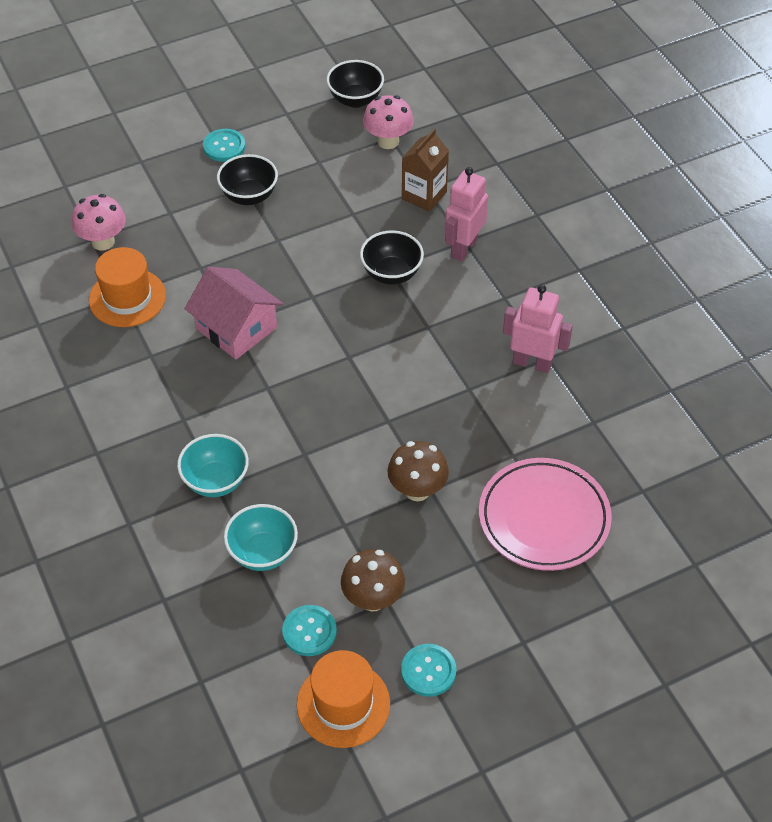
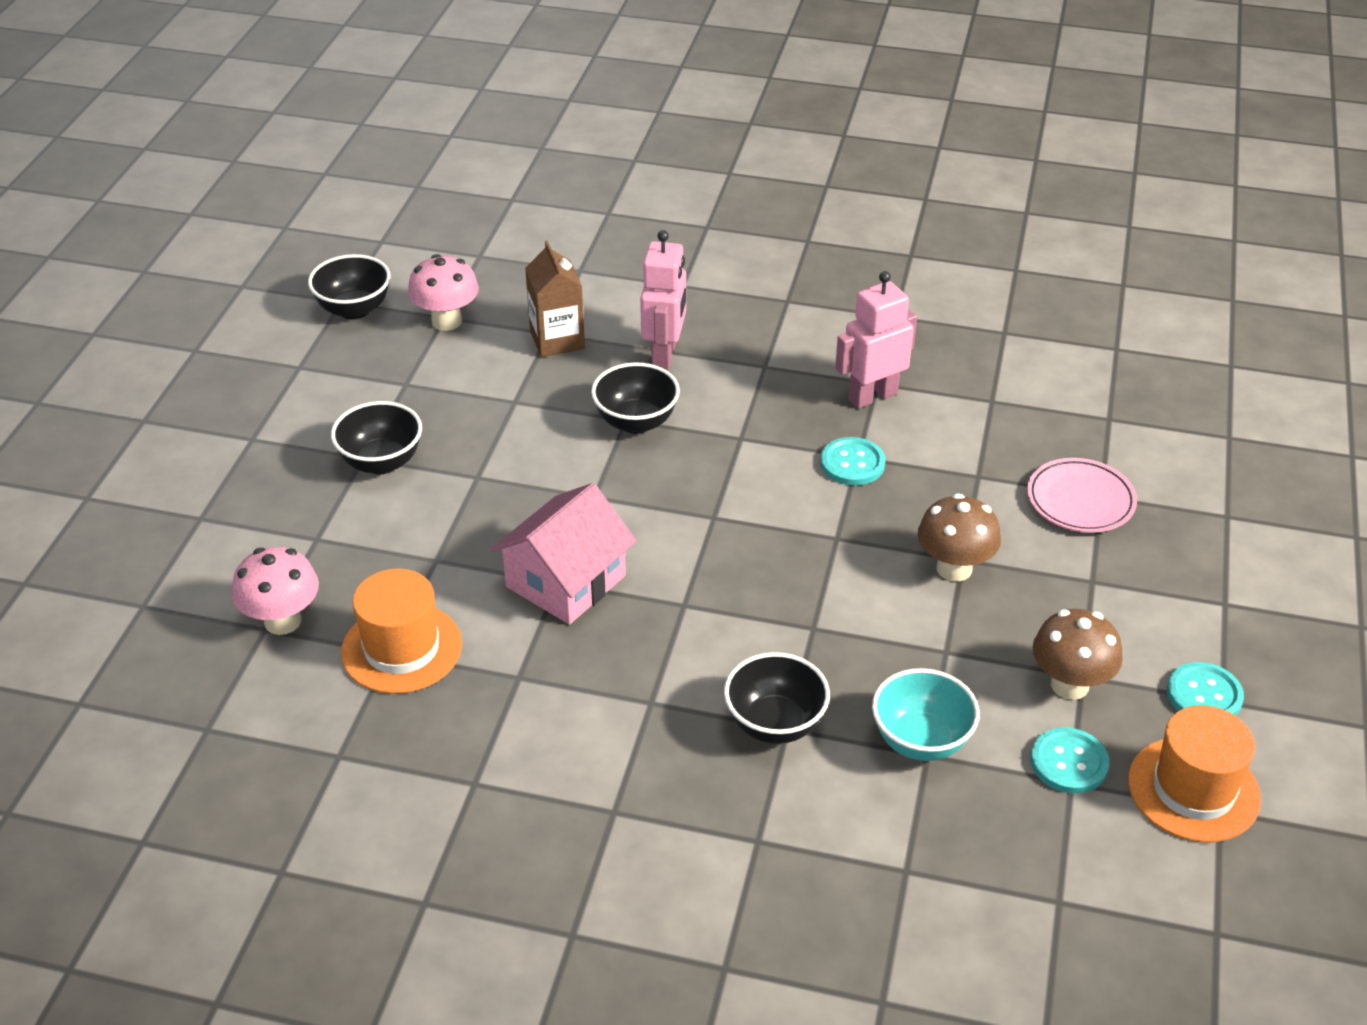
camera: 50 degrees left, 10 degrees down
turquoise bowl [177,434,249,497] -> black bowl [724,652,830,744]
pink house [184,267,283,359] -> pink house turned 45 degrees counterclockwise [490,483,637,625]
turquoise button [203,129,245,162] -> turquoise button moved to [820,437,885,485]
pink robot [445,167,488,261] -> pink robot turned 150 degrees counterclockwise [640,230,686,370]
pink plate [479,458,612,571] -> pink plate [1027,458,1137,533], size x0.64

